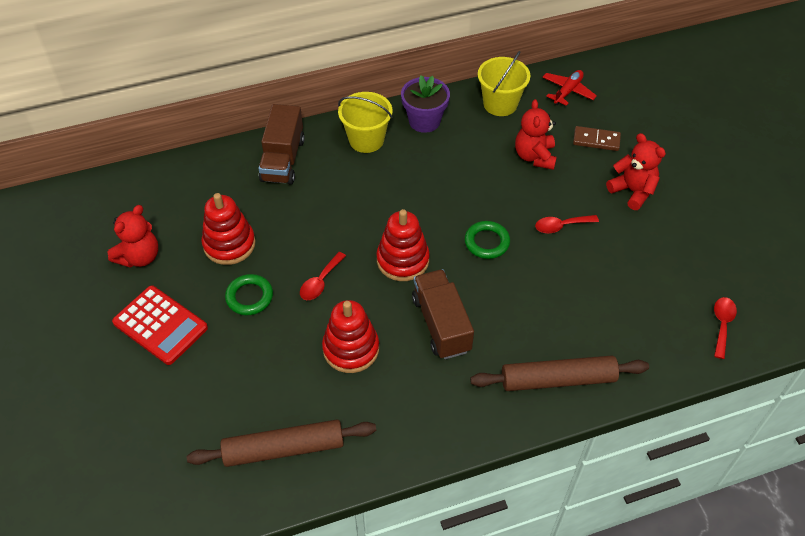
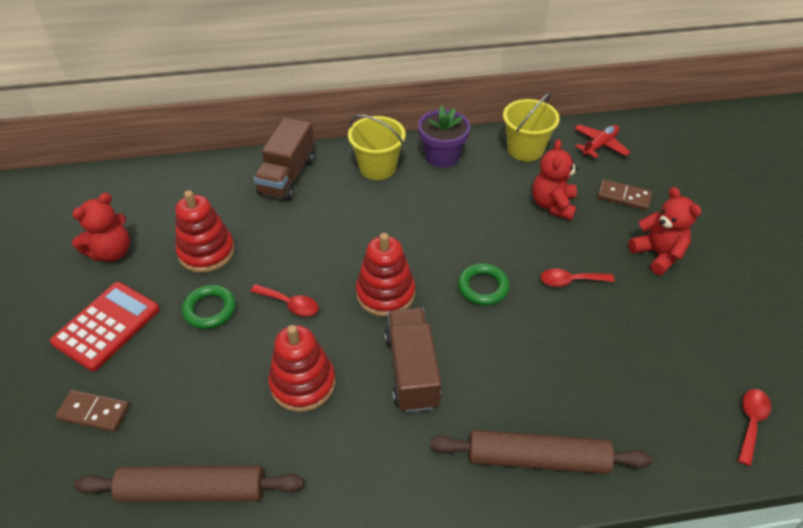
camera: 10 degrees right, 5 degrees down
red calculator [112,286,208,365] -> red calculator turned 105 degrees counterclockwise [50,282,160,371]
red spoon [300,252,346,300] -> red spoon turned 105 degrees counterclockwise [250,284,319,316]
none -> brown domino [55,390,130,432]

